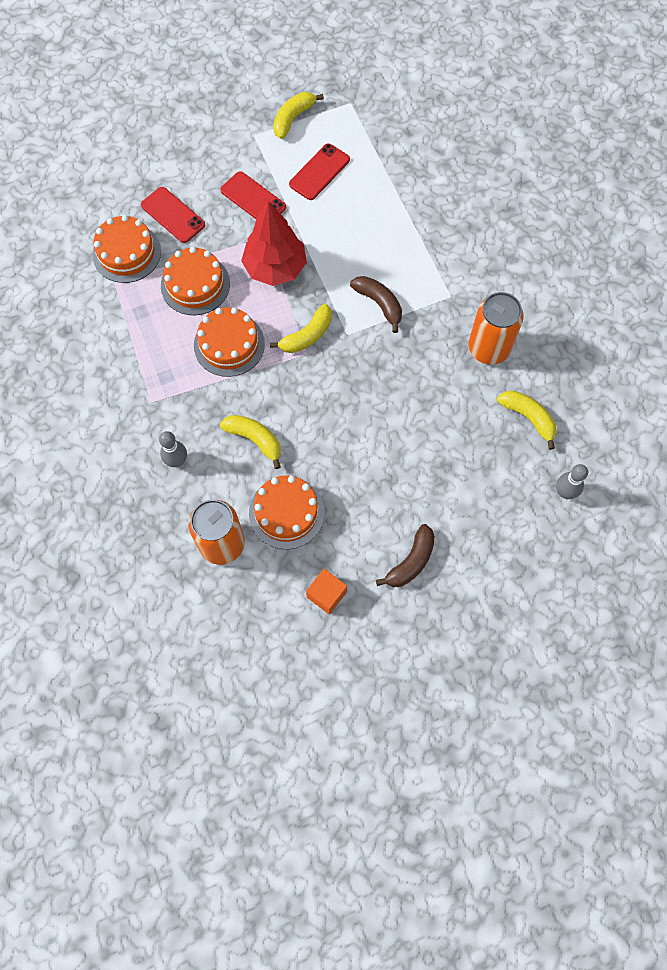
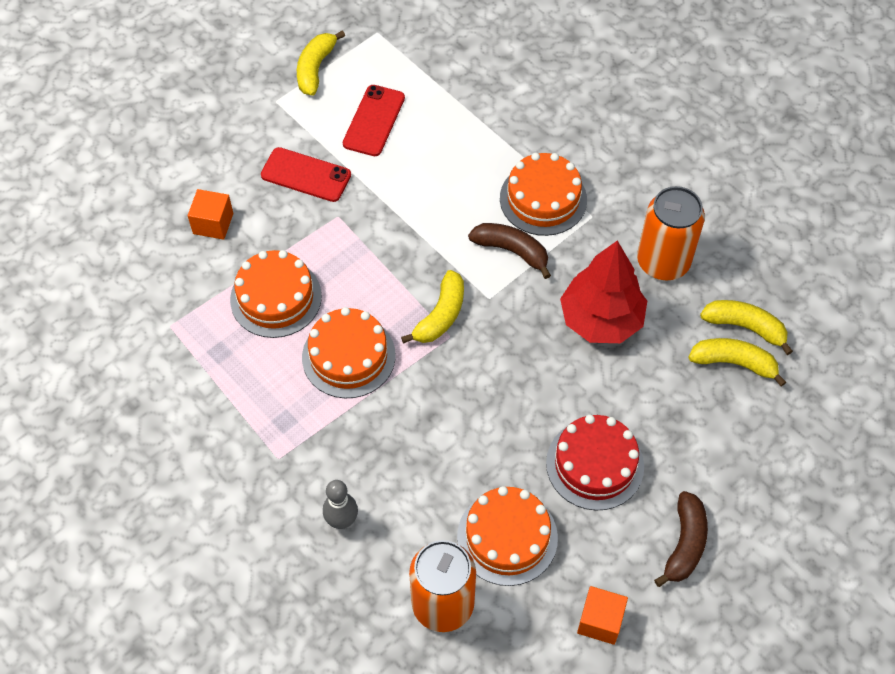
camera: 20 degrees left, 10 degrees down
orange cake [92,215,161,283] -> orange cake moved to [500,153,587,236]
red phone [141,187,205,243] -> orange cube [188,189,233,240]
yellow banana [220,415,281,469] -> yellow banana moved to [688,338,786,387]
red tree [241,201,307,286] -> red tree moved to [560,240,647,343]
grey bowling pin [556,464,588,499] -> none
none -> red cake [546,415,644,510]

